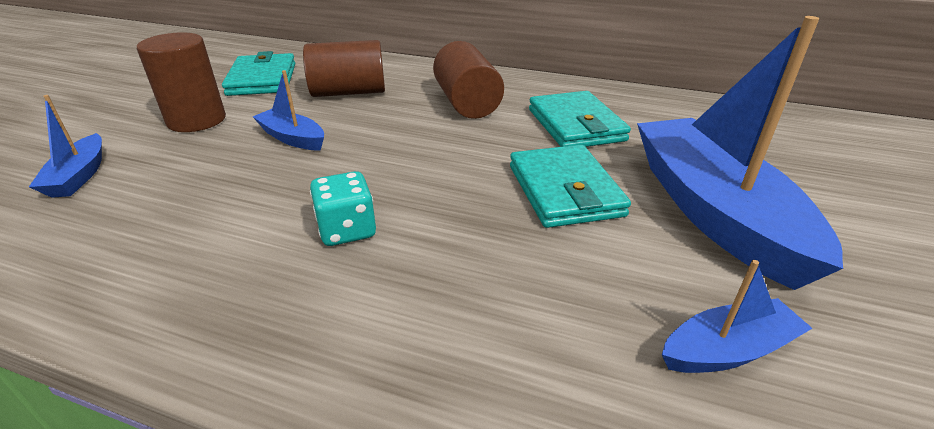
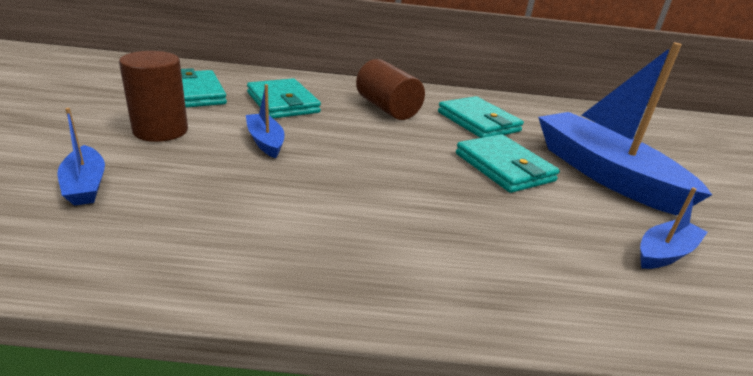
camera: 20 degrees left, 5 degrees down
blue boat [253,70,324,150] -> blue boat turned 45 degrees clockwise [246,84,285,158]
brown cylinder [303,40,385,97] -> turquoise wallet [247,78,321,119]
turquoise dice [310,171,376,246] -> none

